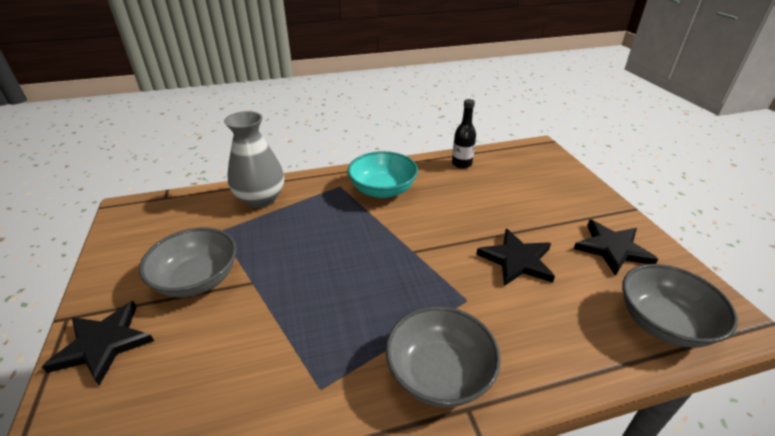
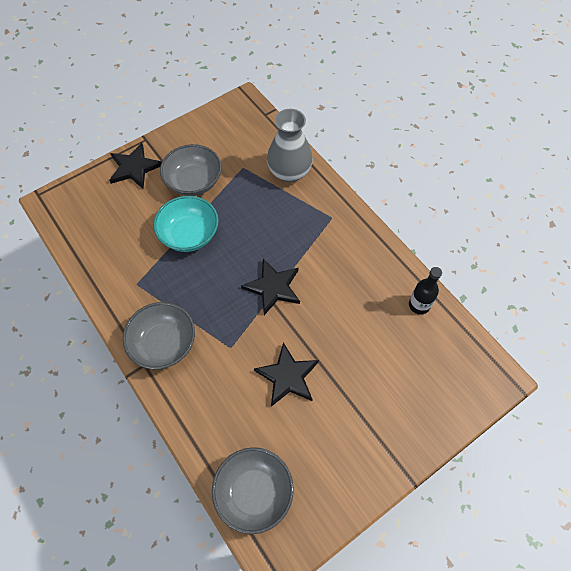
camera: 70 degrees right, 25 degrees up
turquoise bowl [347,151,418,198] -> turquoise bowl moved to [153,196,219,252]
black star [573,220,658,276] -> black star moved to [241,259,300,315]

